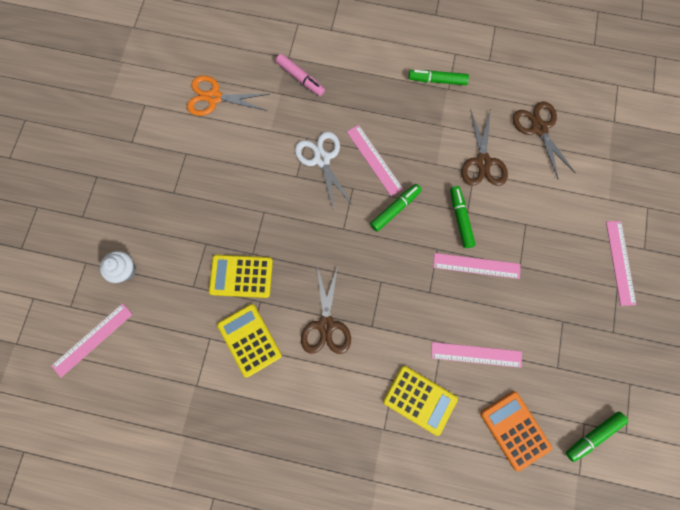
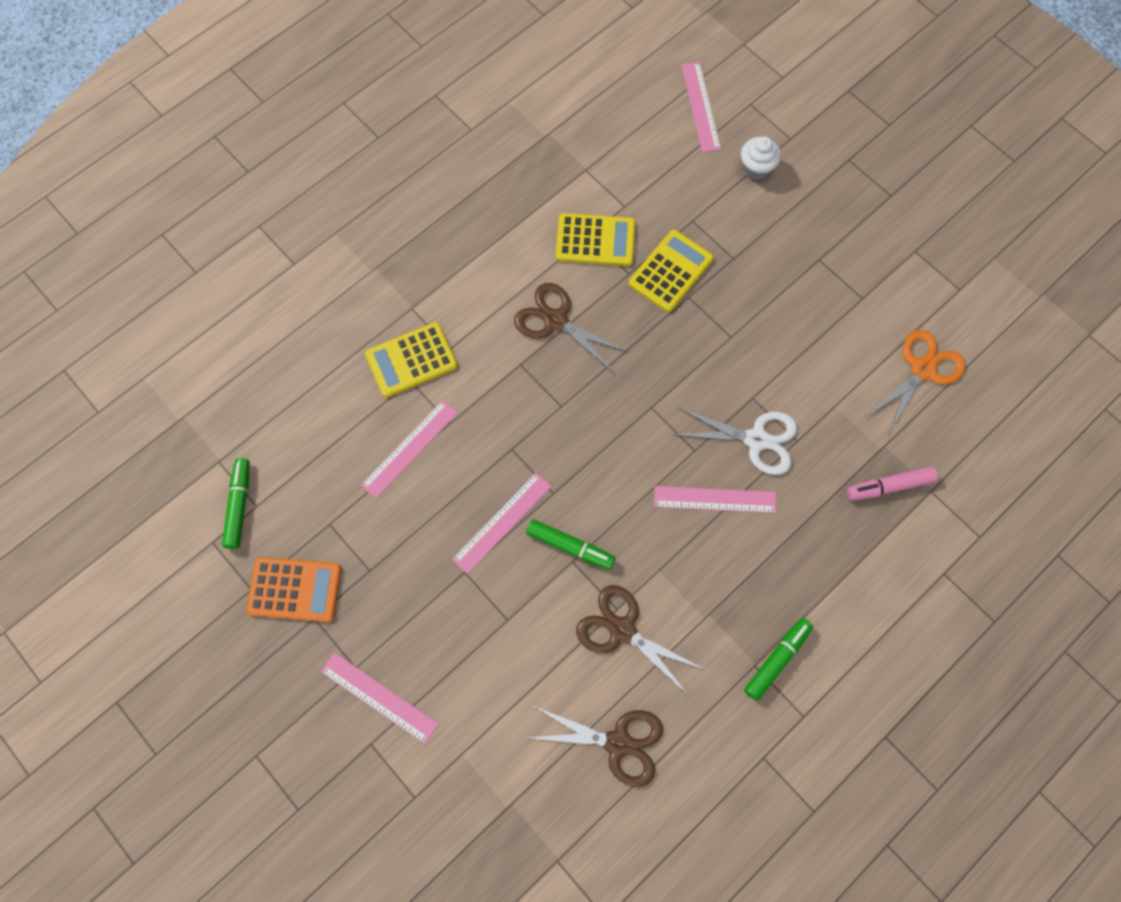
camera: 125 degrees right, 5 degrees down
green marker [370,184,422,232] -> none
orange calculator [480,391,552,471] -> orange calculator moved to [246,557,342,622]

